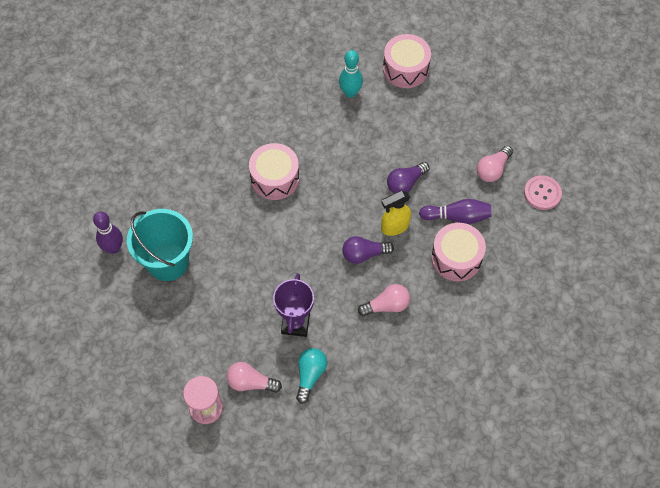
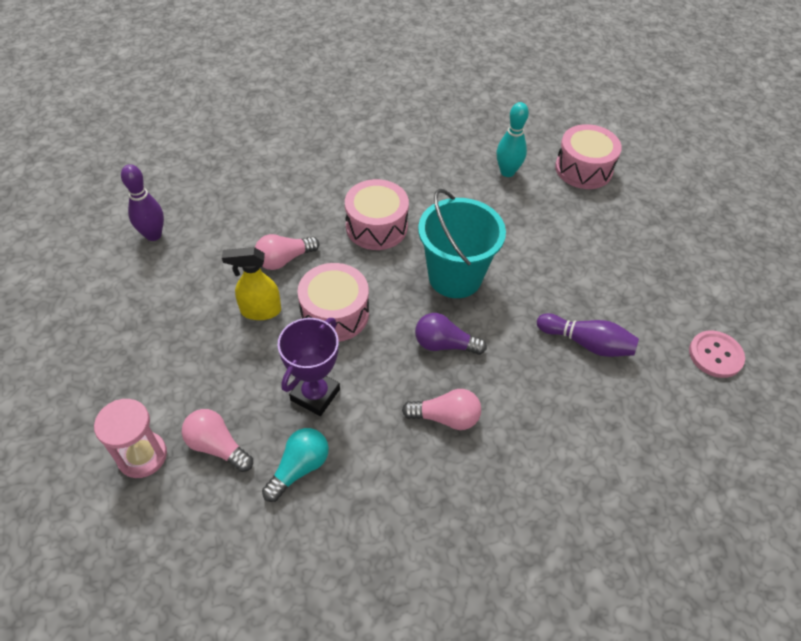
camera: 20 degrees right, 10 degrees down
turquoise bucket [127,209,193,281] -> turquoise bucket moved to [418,189,506,298]
yellow spray bottle [381,191,411,236] -> yellow spray bottle moved to [222,247,281,320]
purple light bulb [387,162,430,194] -> none
pink drum [431,223,486,281] -> pink drum moved to [298,263,369,342]
pink light bulb [477,146,513,182] -> pink light bulb moved to [255,234,319,270]

